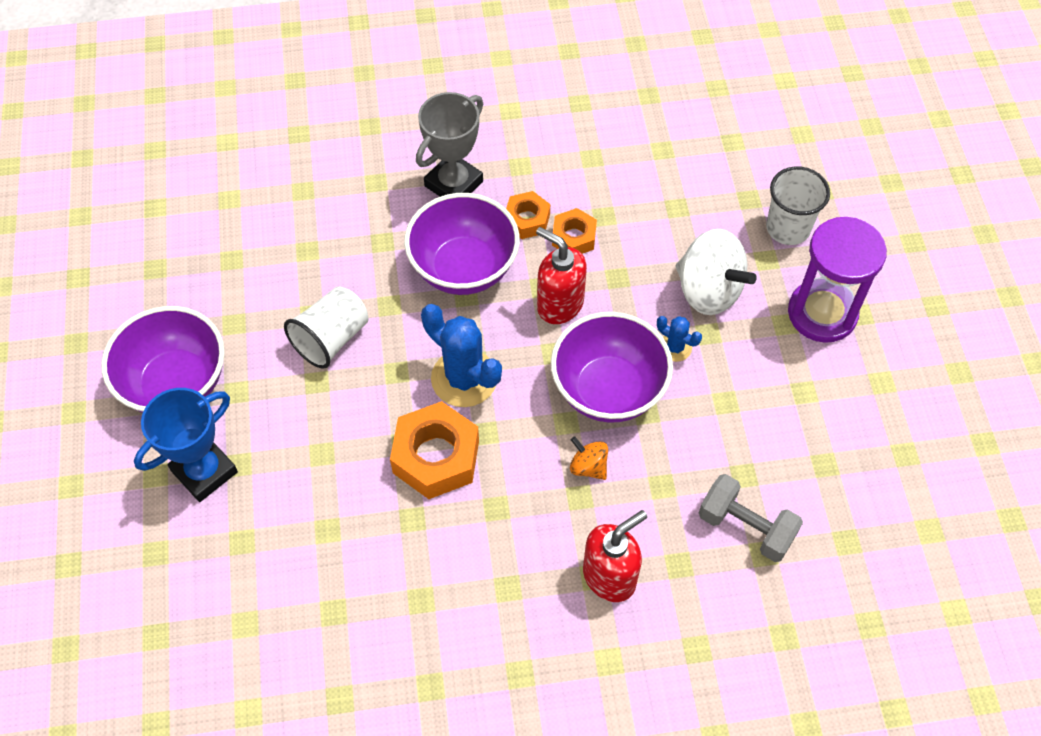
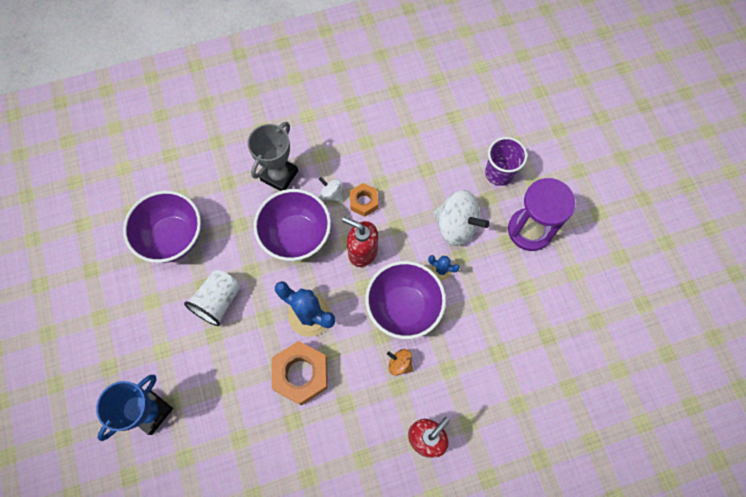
camera: 10 degrees left, 10 degrees up
purple bowl [101,306,225,413] -> purple bowl moved to [123,190,201,263]
orange nut [506,191,550,239] -> white spinning top [319,177,342,202]
grey dumbbell [699,474,803,562] -> none
white cup [766,166,830,245] -> purple cup [485,137,527,186]

